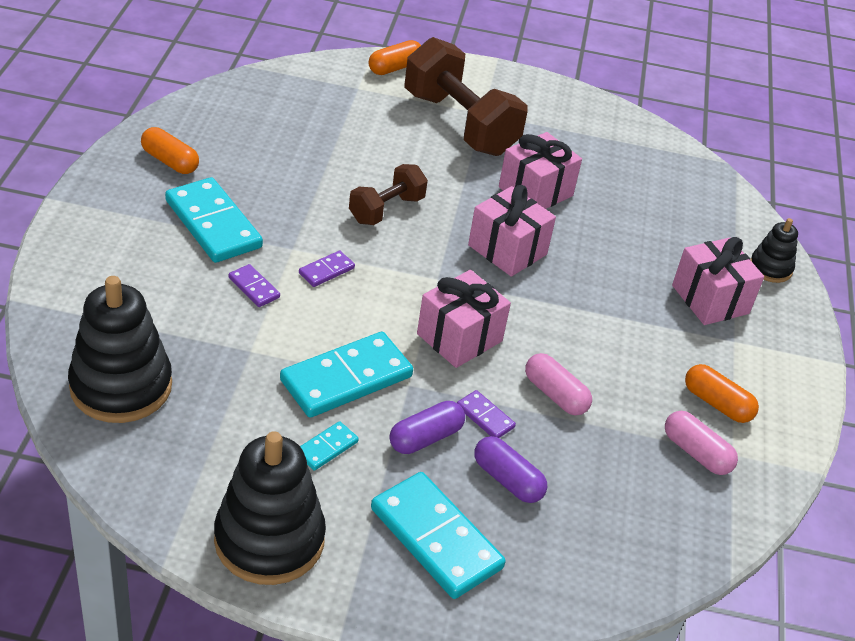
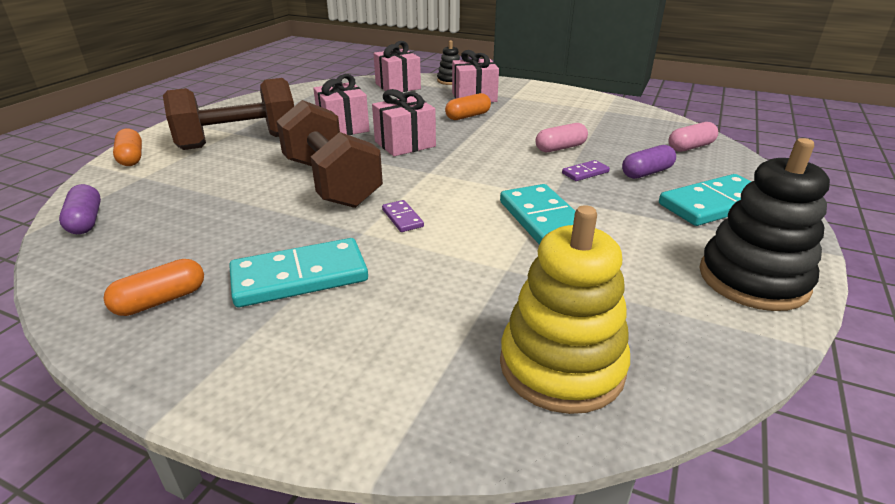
camera: 70 degrees left, 10 degrees down
black stacking toy [68,276,172,423] -> yellow stacking toy [500,205,630,414]
purple domino [228,264,280,307] -> none
turquoise domino [300,421,359,471] -> none
brown dumbbell [349,164,428,225] -> brown dumbbell [276,100,383,208], size x1.81
purple capsule [389,401,465,454] -> purple capsule moved to [59,184,101,234]
pink gift [417,270,511,368] -> pink gift moved to [374,41,421,92]
pink capsule [665,411,738,475] -> pink capsule moved to [669,122,718,152]
orange capsule [685,364,759,423] -> orange capsule moved to [445,93,491,120]

